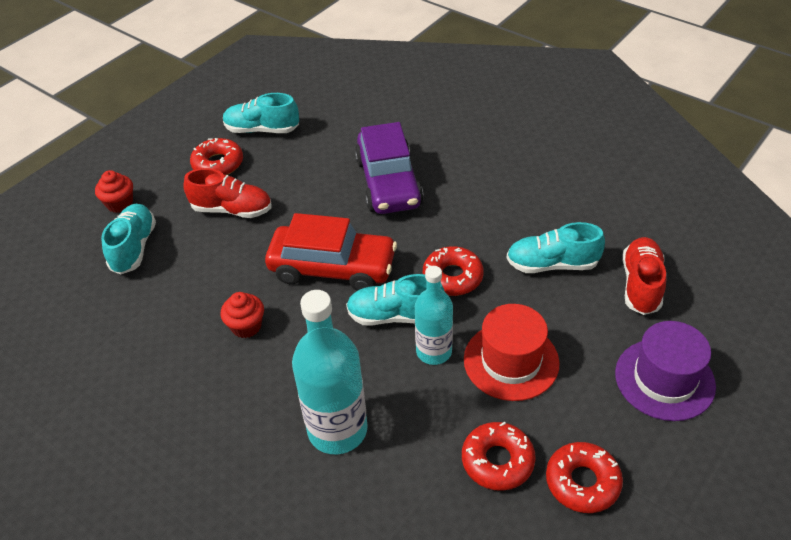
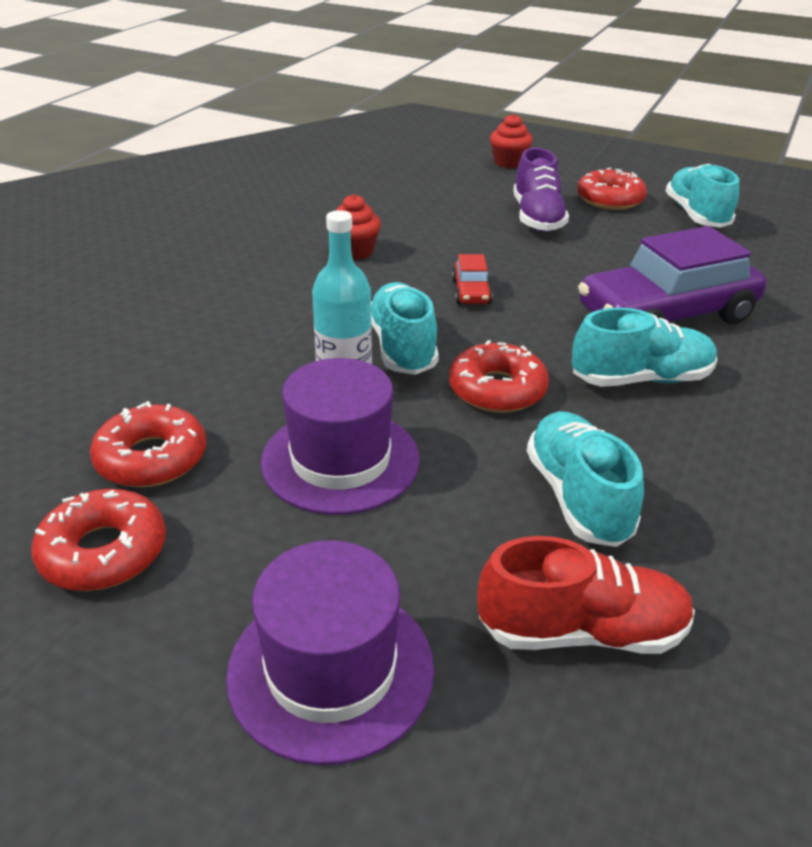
camera: 75 degrees right, 10 degrees down
turquoise shoe [101,204,156,274] -> turquoise shoe moved to [572,308,717,387]
red shoe [183,168,272,218] -> purple shoe [513,148,569,232]
red car [265,213,397,291] -> red car [452,254,493,304], size x0.43
turquoise bottle [292,290,368,454] -> none
red hat [464,304,560,401] -> purple hat [261,358,420,515]

